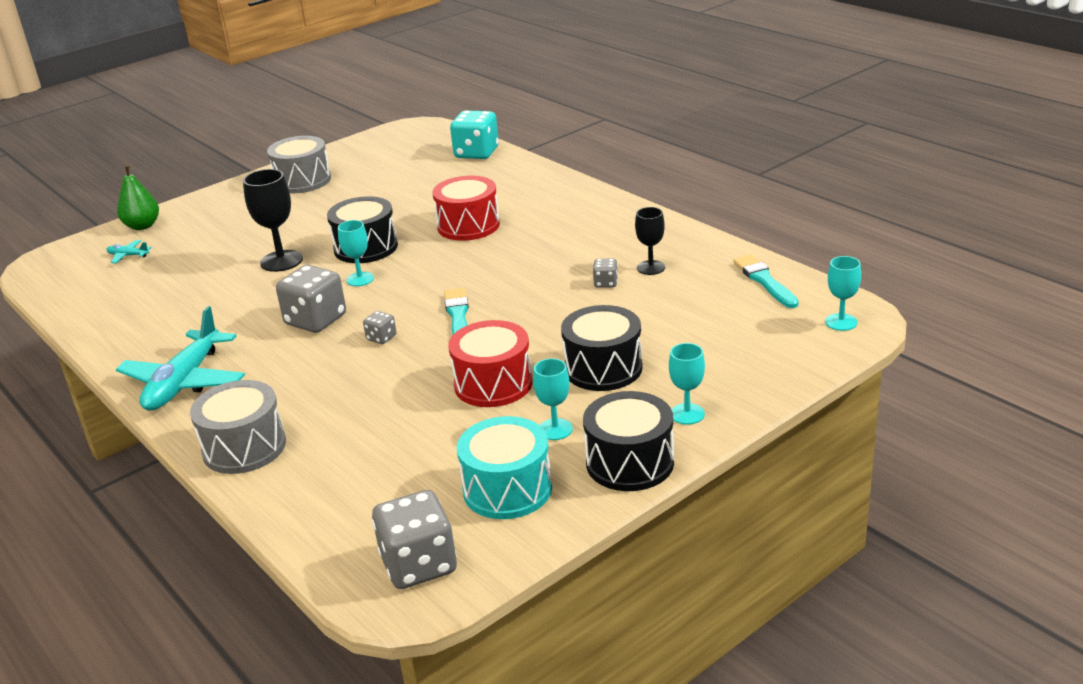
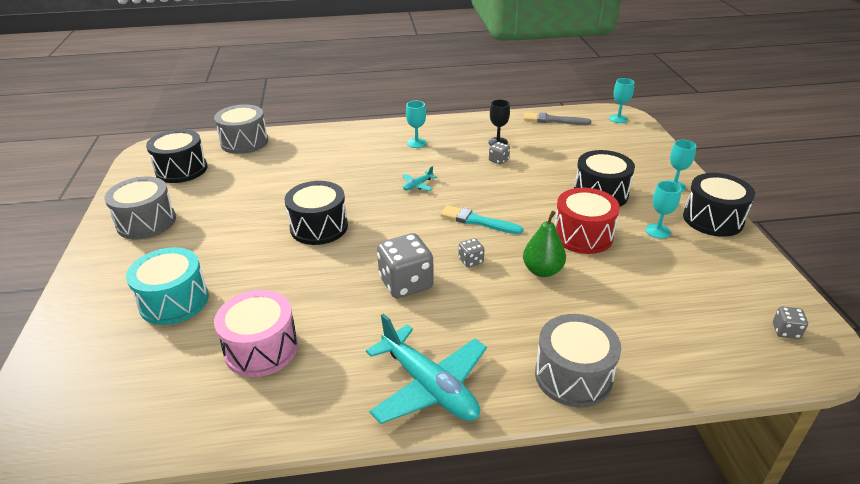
camera: 60 degrees left, 5 degrees up
turquoise plane [106,240,152,263] -> turquoise plane moved to [402,166,437,191]
green pear [117,164,159,230] -> green pear moved to [523,211,566,277]
black goblet [243,169,303,272] -> none
turquoise goblet [338,220,374,286] -> turquoise goblet moved to [406,101,427,148]
grey dice [372,490,457,589] -> grey dice [773,307,808,339], size x0.47
red drum [433,176,500,241] -> none
turquoise dice [450,110,499,159] -> grey drum [214,104,268,154]
turquoise drum [457,416,552,519] -> turquoise drum moved to [126,247,209,325]
turquoise brush [733,255,799,308] -> grey brush [524,112,591,125]
none -> black drum [146,129,207,183]
none -> pink drum [214,290,298,377]

